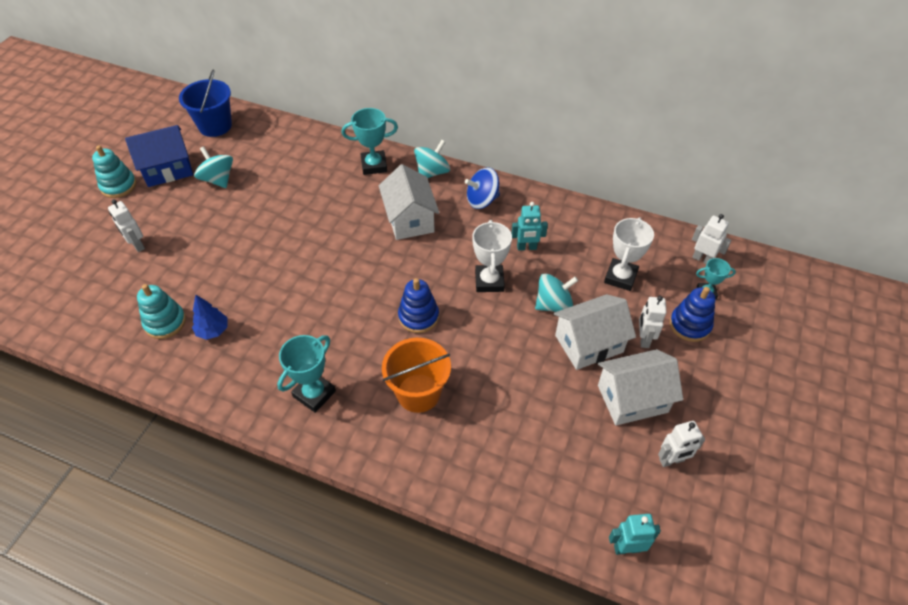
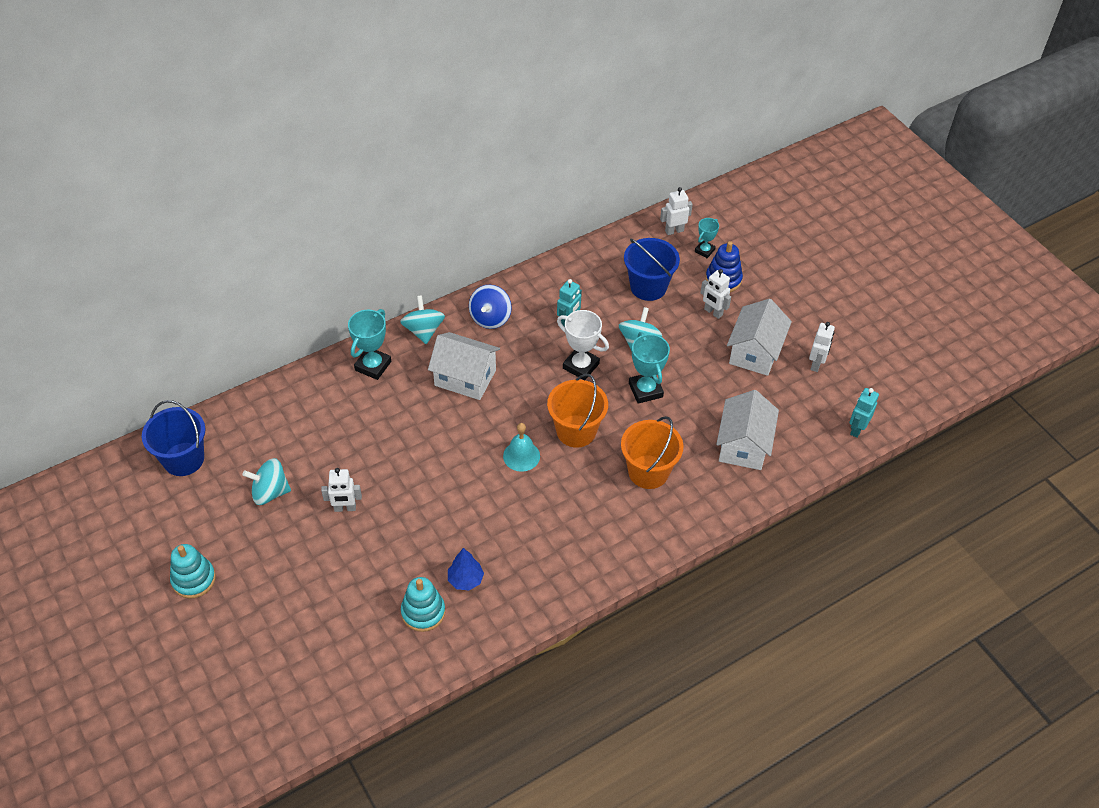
camera: 55 degrees left, 0 degrees up
white robot [108,199,145,252] -> white robot moved to [321,468,362,512]
blue house [125,125,193,187] -> none
turquoise trophy [277,335,336,413] -> turquoise trophy moved to [629,332,670,404]
blue stacking toy [398,278,439,333] -> orange bucket [547,374,608,448]
white house [553,294,636,370] -> white house moved to [716,390,779,470]
white trophy [604,217,654,291] -> blue bucket [624,238,680,301]
none -> turquoise bell [503,423,540,472]

